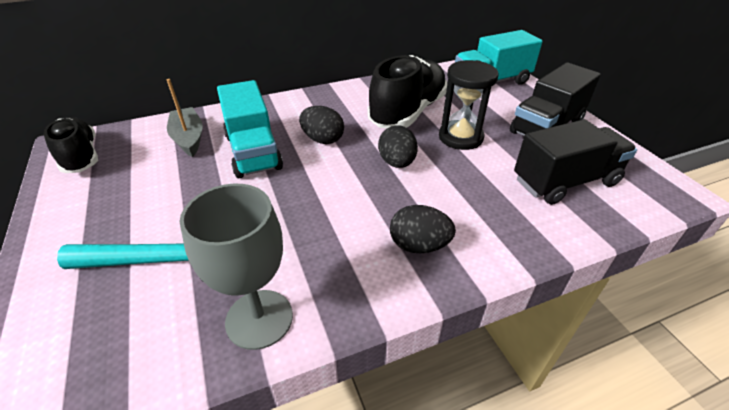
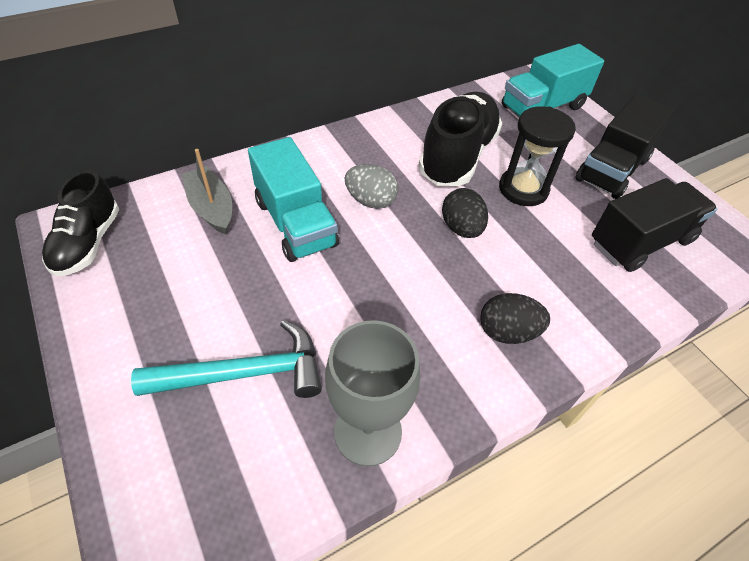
camera: 10 degrees left, 10 degrees up
black shoe [44,117,98,173] -> black shoe turned 135 degrees counterclockwise [42,170,119,277]
black egg [299,106,344,144] -> grey egg [345,164,398,209]

